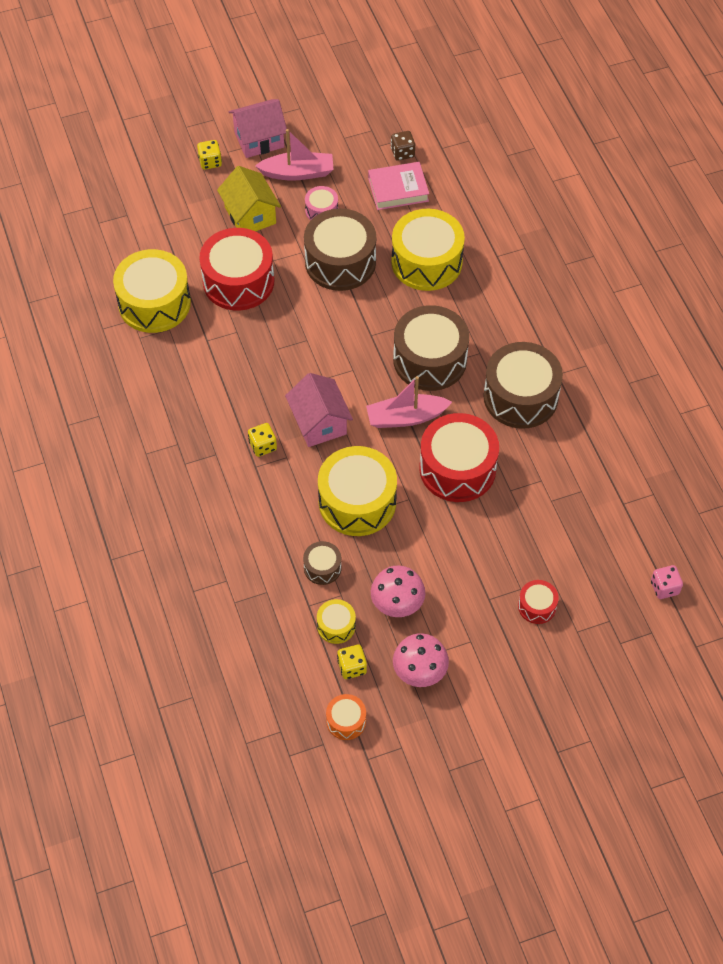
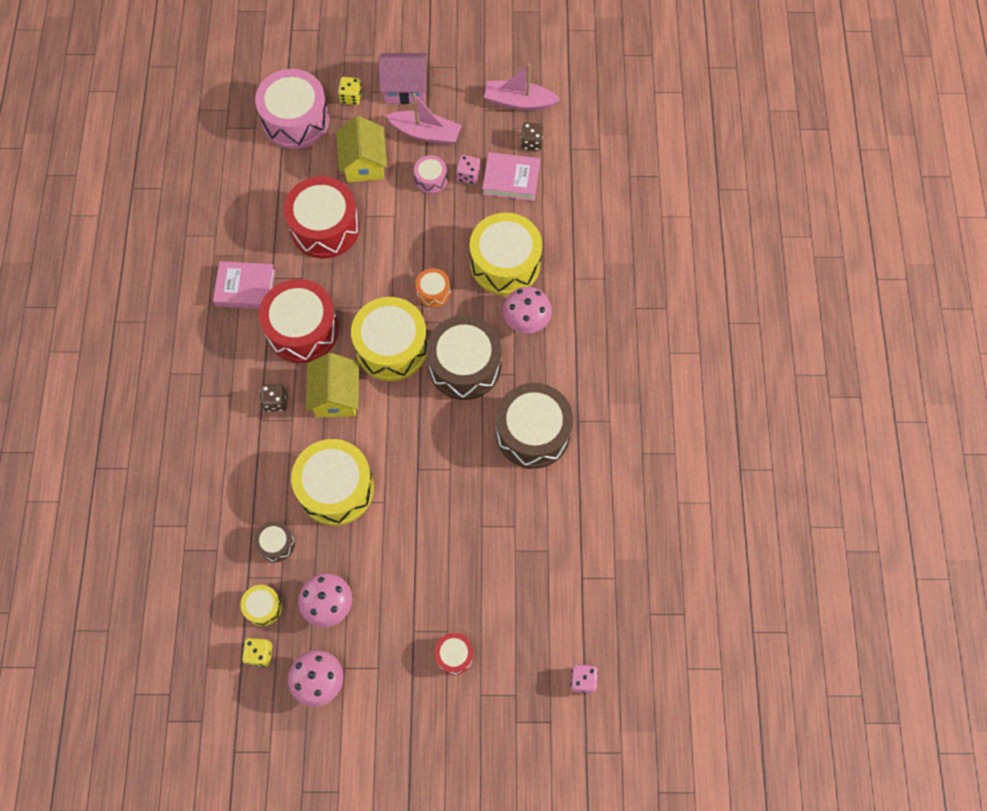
camera: 20 degrees right, 10 degrees up
yellow drum [113,249,191,333] -> yellow drum moved to [351,297,428,381]
yellow dice [248,423,277,457] -> brown dice [260,384,287,412]
pink house [285,373,353,447] -> yellow house [306,353,359,417]
brown drum [304,208,376,291] -> none
orange drum [326,694,366,740] -> orange drum moved to [416,268,450,307]
pink boat [366,376,452,428] -> pink boat moved to [484,64,561,111]
red drum [419,413,499,502] -> red drum moved to [259,279,339,363]
none -> pink book [213,261,276,309]
none -> pink drum [255,69,329,149]
none -> pink dice [456,155,480,184]
none -> pink mushroom [503,287,552,333]

